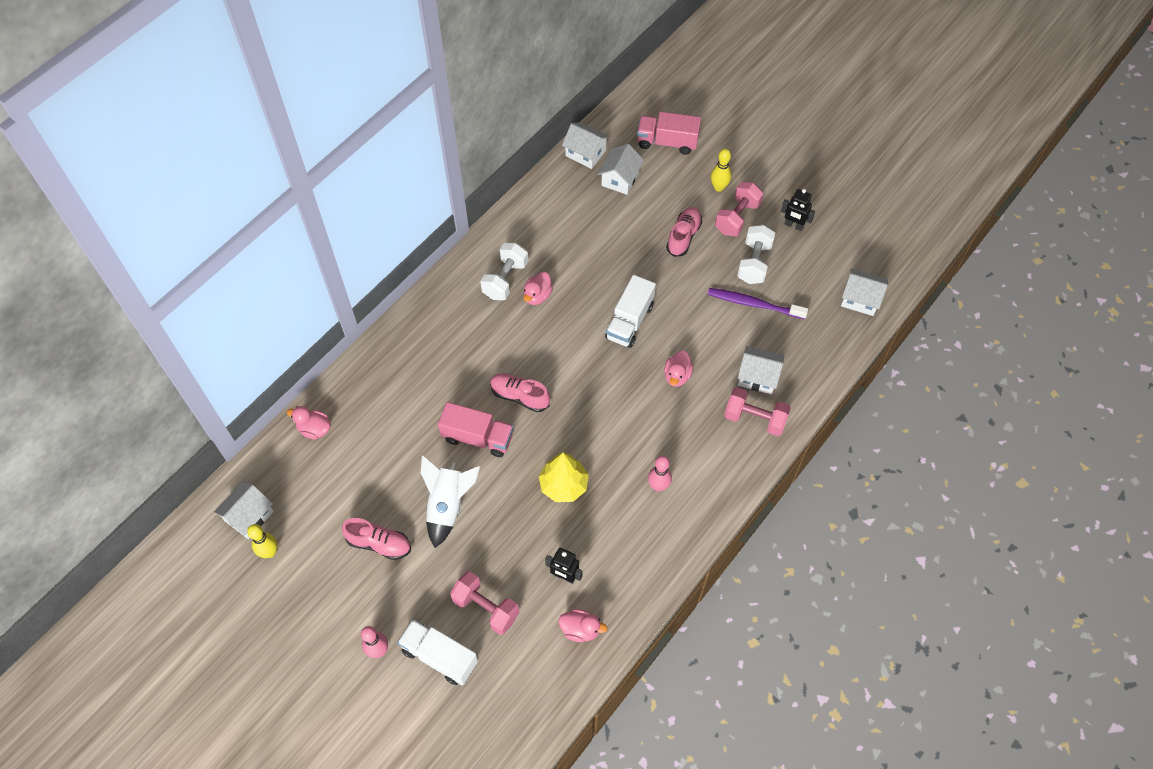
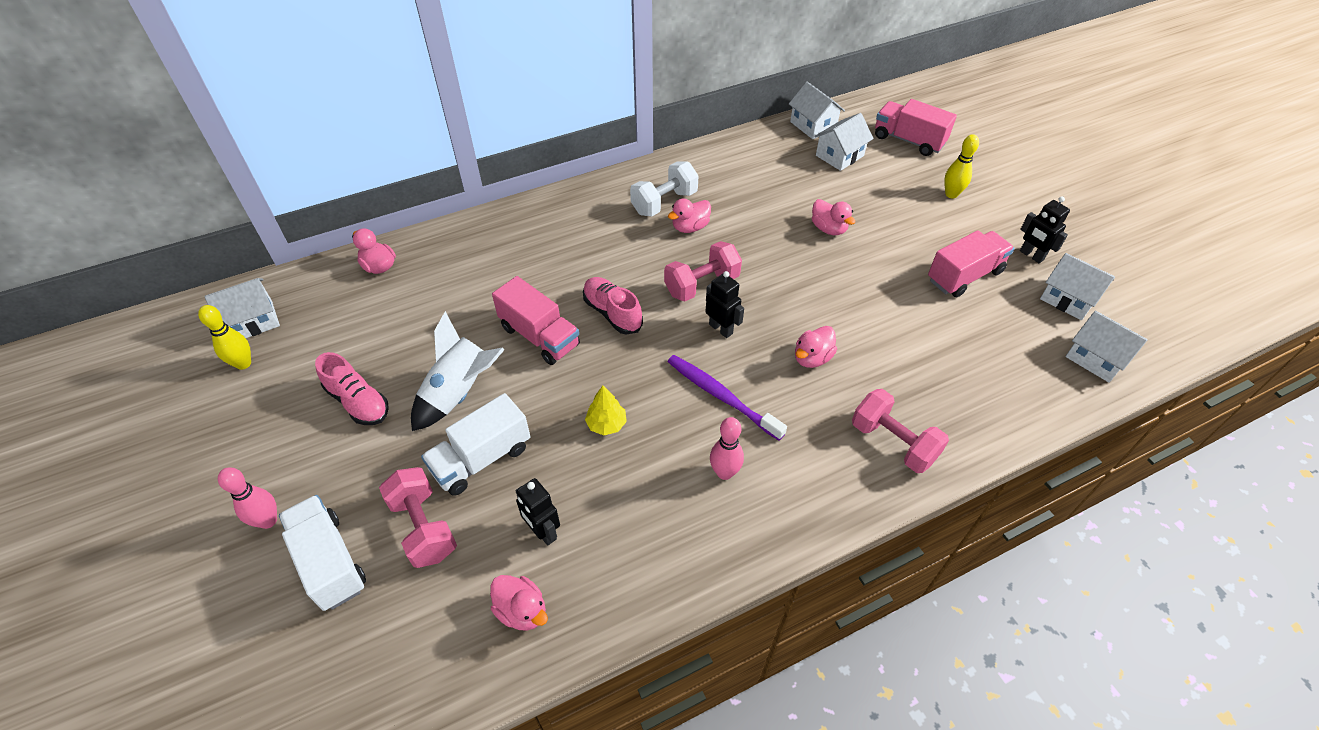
camera: 25 degrees right, 10 degrees down
yellow tree [539,452,589,502] -> yellow tree [585,386,627,435], size x0.62
white truck [605,275,656,348] -> white truck moved to [421,393,531,496]
pink shoe [666,207,702,257] -> none
purple toothbrush [708,288,808,319] -> purple toothbrush moved to [668,355,787,441]
pink dumbbell [715,182,764,236] -> pink dumbbell moved to [664,241,742,302]
white dumbbell [737,225,775,284] -> pink truck [928,230,1015,297]
white house [737,346,784,394] -> white house moved to [1040,253,1115,320]
none -> black robot [706,271,744,338]
none -> pink duck [812,199,855,235]

